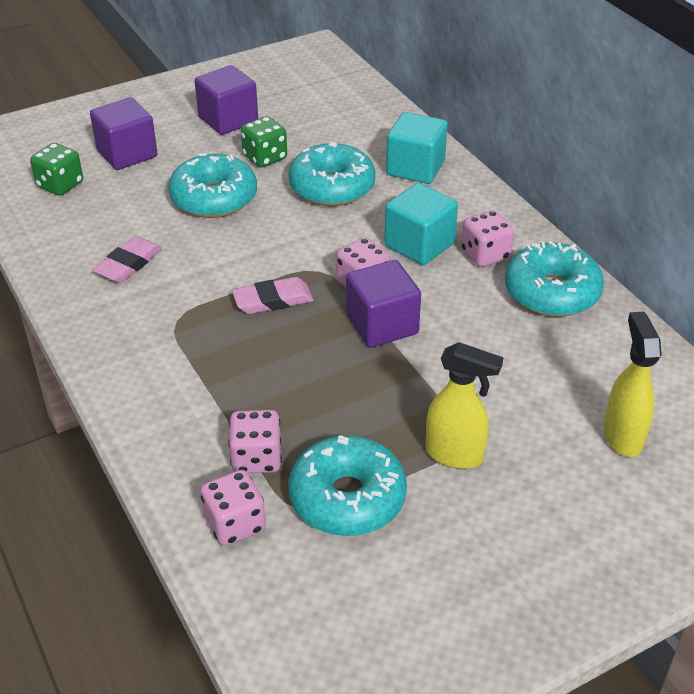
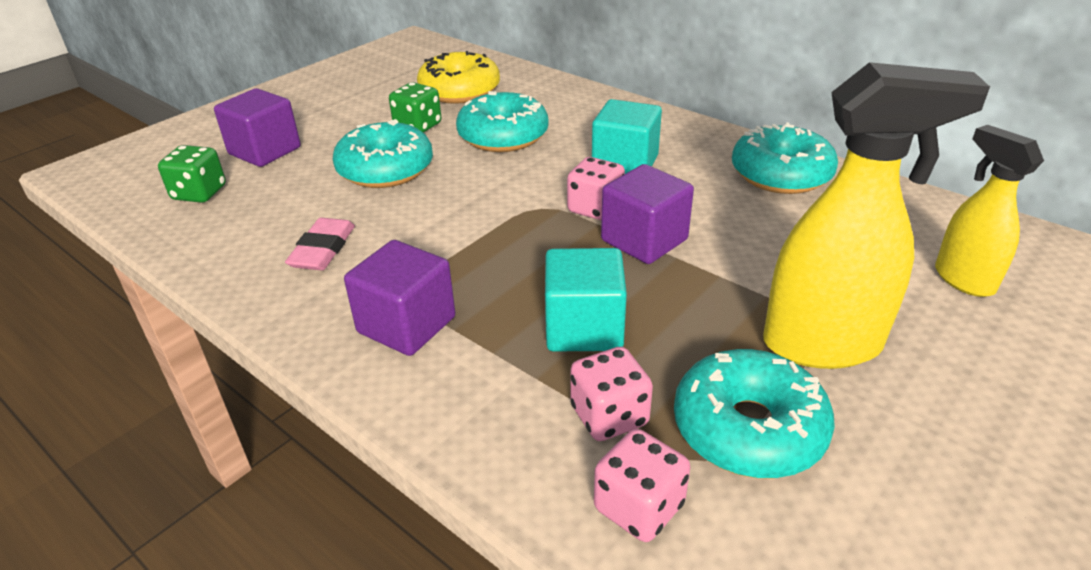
camera: 20 degrees left, 5 degrees down
purple cube [195,65,258,135] -> purple cube moved to [344,240,455,356]
pink eraser [232,277,314,314] -> none
turquoise cube [386,112,448,184] -> turquoise cube moved to [545,248,627,352]
yellow spray bottle [426,342,503,469] -> yellow spray bottle [763,62,990,369], size x1.65
pink dice [461,210,514,267] -> none
none -> yellow donut [417,51,500,104]

